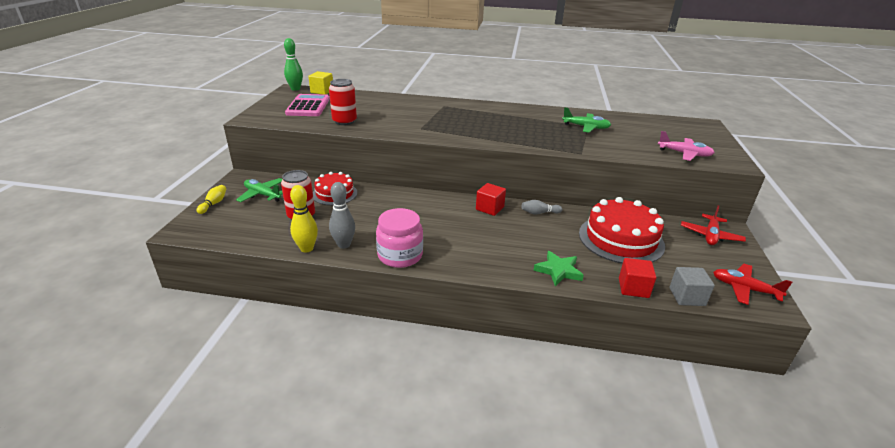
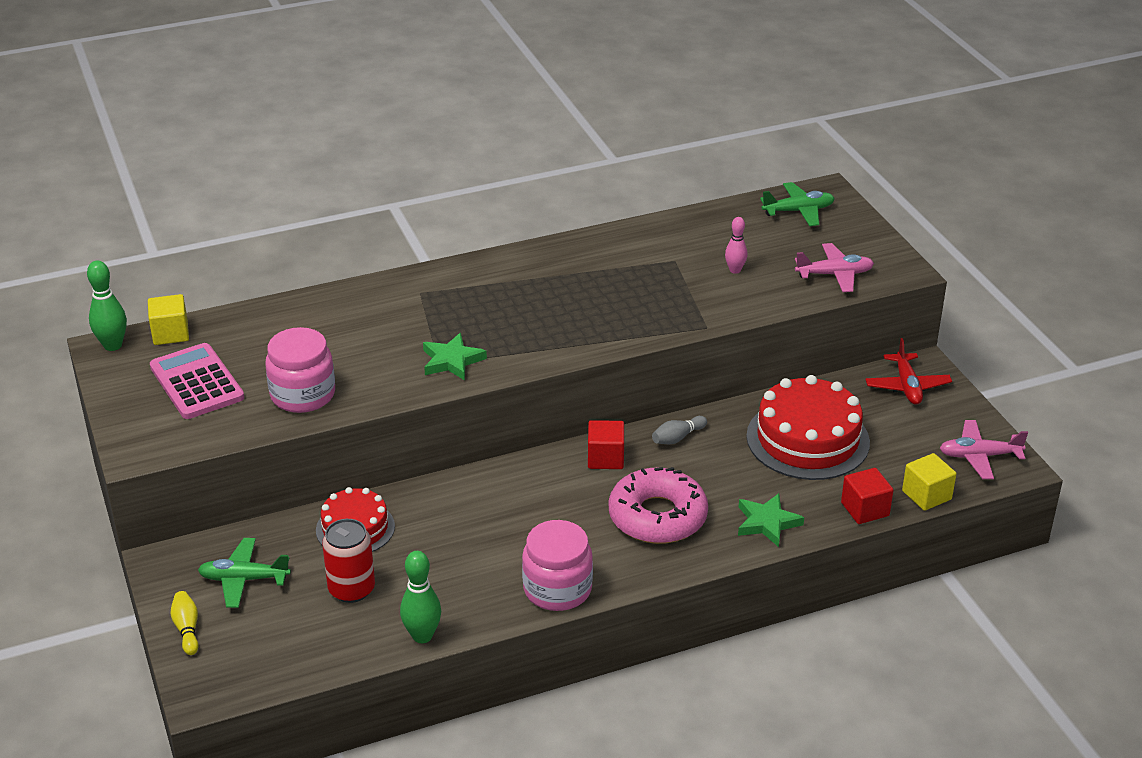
camera: 30 degrees left, 5 degrees up
yellow bowling pin [290,185,318,253] -> green bowling pin [400,551,441,643]
red can [329,79,357,125] -> pink jar [265,327,335,413]
grey bowling pin [329,182,355,249] -> none
green plane [562,107,611,133] -> green plane moved to [760,182,835,226]
grey cube [670,267,715,306] -> yellow cube [902,453,956,511]
red plane [713,264,792,305] -> pink plane [940,420,1028,479]
none -> green star [423,333,487,380]
none -> pink donut [609,467,708,544]
none -> pink bowling pin [725,217,748,274]

